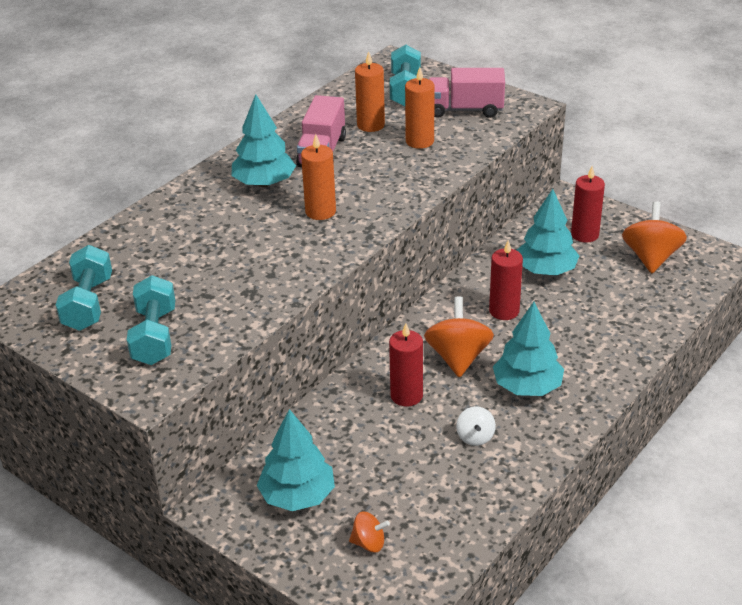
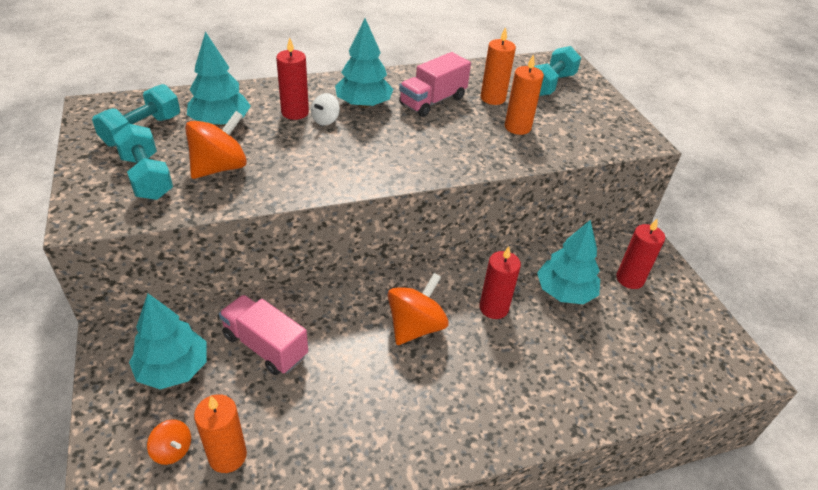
camera: 30 degrees right, 5 degrees up
turquoise dumbbell [127,275,175,365] -> turquoise dumbbell turned 60 degrees counterclockwise [113,124,173,200]
orange candle [301,134,336,220] -> orange candle moved to [194,394,247,473]
red candle [389,323,423,406] -> red candle moved to [276,37,309,120]
pink truck [429,68,505,118] -> pink truck moved to [219,295,308,375]
white spinning top [456,406,496,446] -> white spinning top moved to [311,93,340,126]
turquoise tree [493,302,564,396] -> turquoise tree moved to [187,31,251,126]
orange spinning top [622,201,687,273] -> orange spinning top moved to [185,111,247,179]

